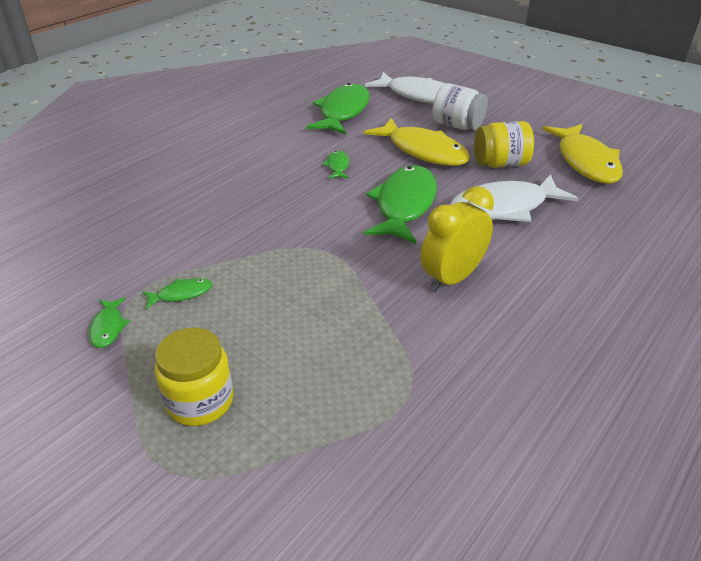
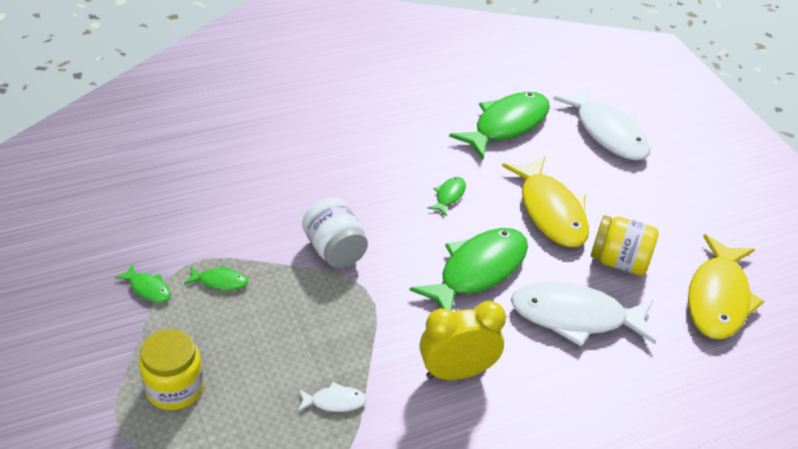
camera: 25 degrees right, 5 degrees up
green fish [89,297,130,348] -> green fish turned 75 degrees counterclockwise [115,264,171,303]
white jar [432,83,488,130] -> white jar moved to [302,197,368,268]
none -> white fish [298,382,367,412]

